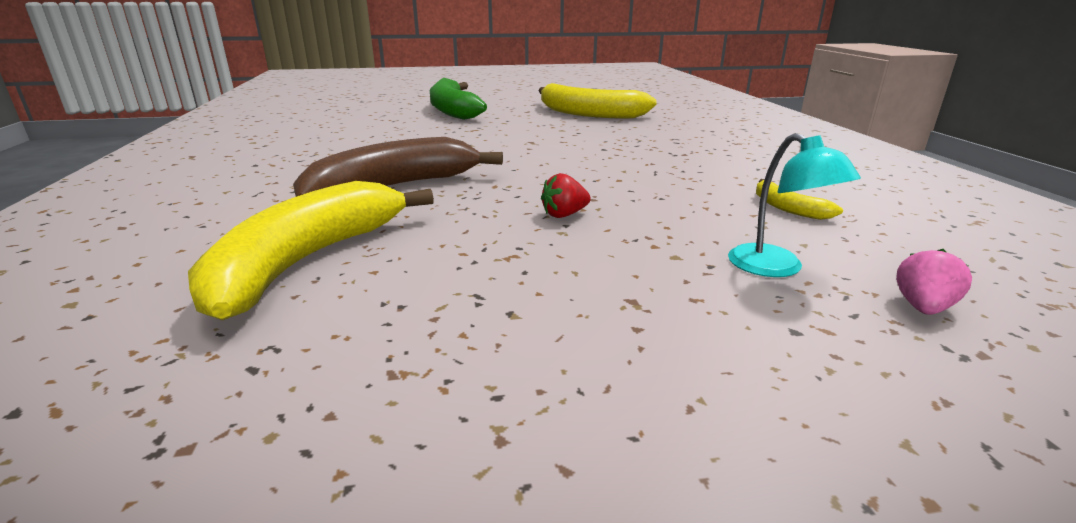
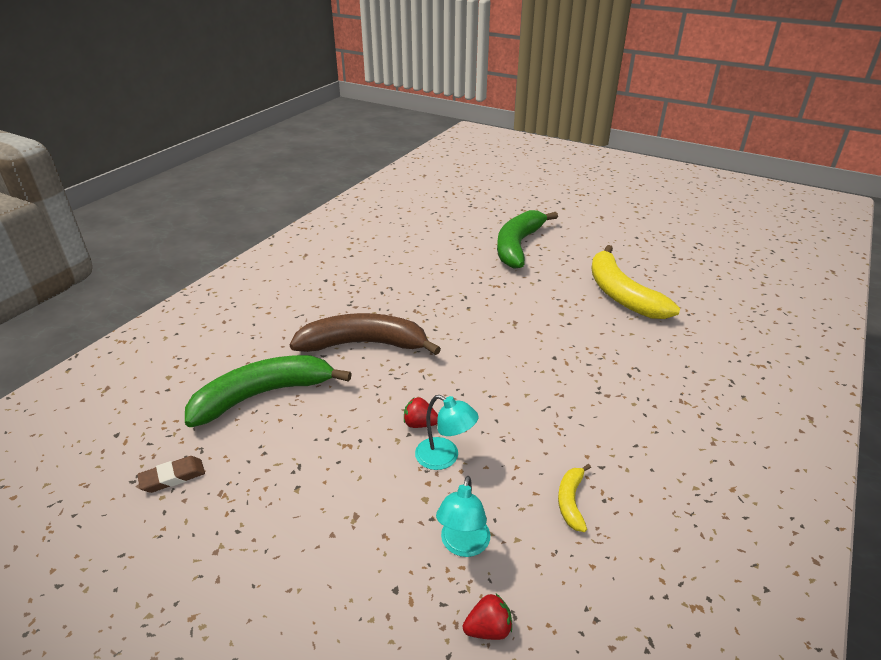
camera: 40 degrees right, 10 degrees up
yellow banana [188,181,434,320] -> green banana [185,355,352,427]
pink strawberry [896,249,972,315] -> red strawberry [463,594,512,640]
none -> brown eraser [137,456,205,493]
none -> turquoise lamp [415,395,479,470]

